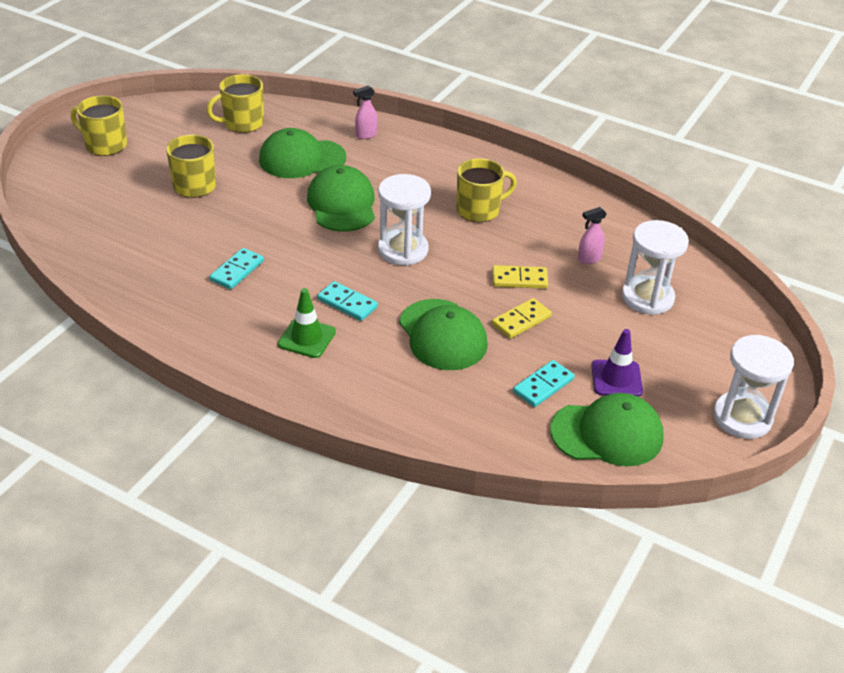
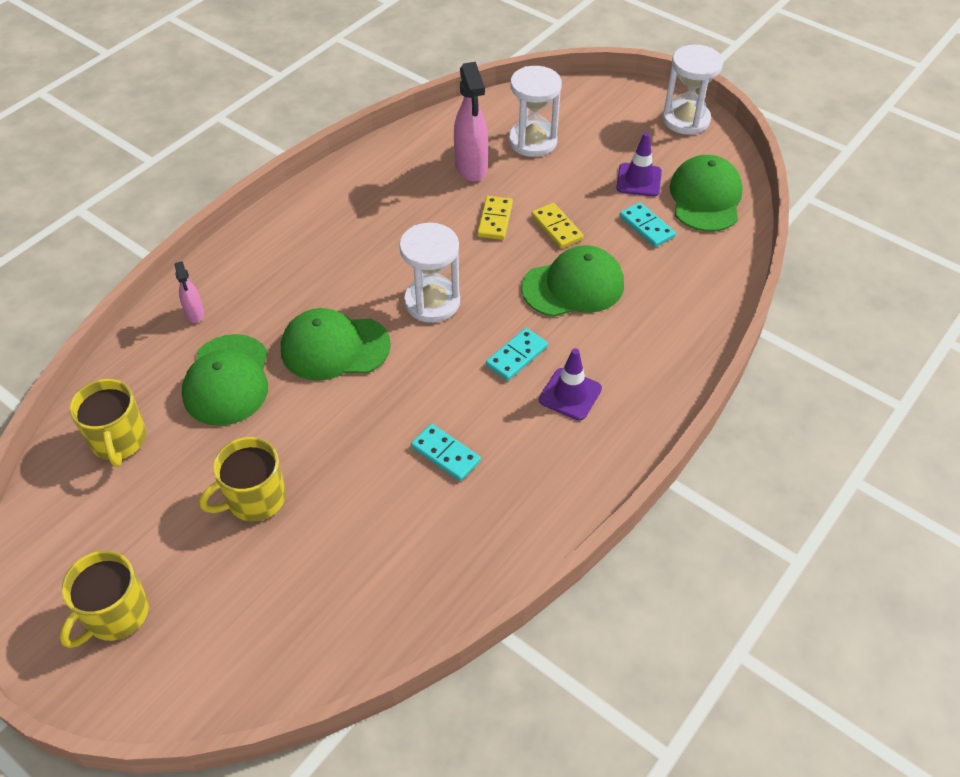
camera: 80 degrees left, 10 degrees up
green traffic cone [278,288,336,358] -> purple traffic cone [539,348,602,421]
yellow mug [457,158,517,222] -> none
pink spray bottle [578,207,607,264] -> pink spray bottle [454,62,488,182], size x1.92

